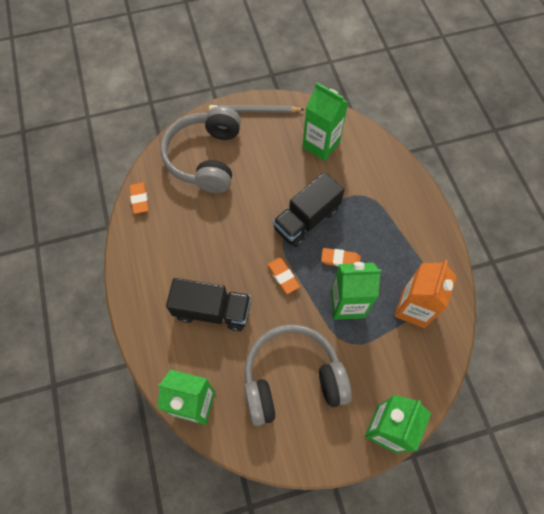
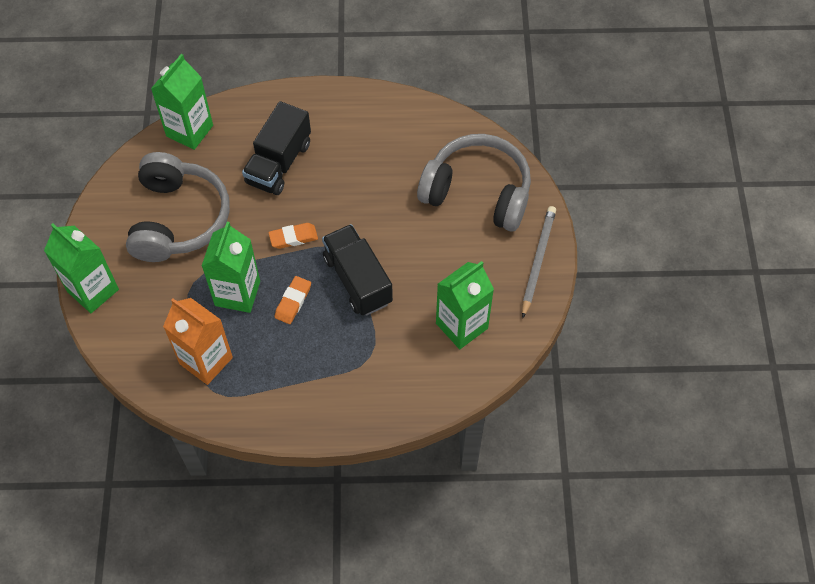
camera: 105 degrees right, 5 degrees down
orange eraser [130,182,149,214] -> none

